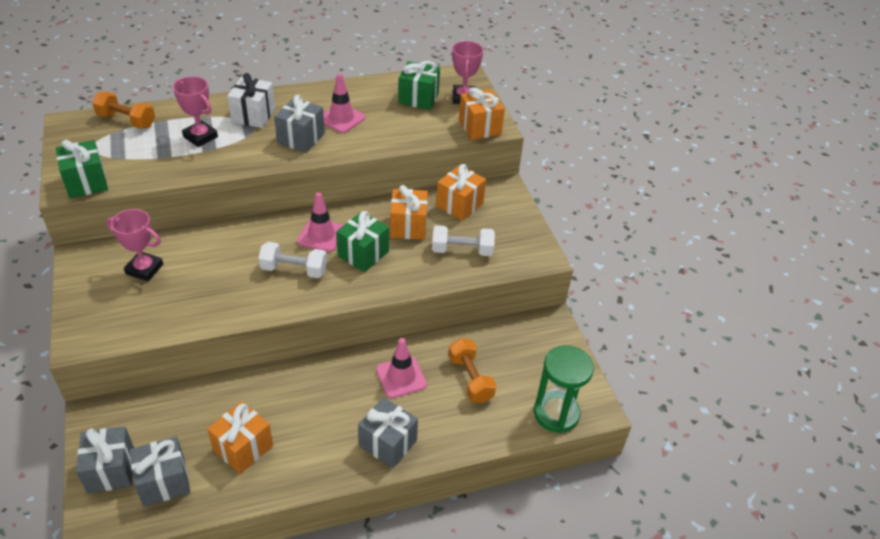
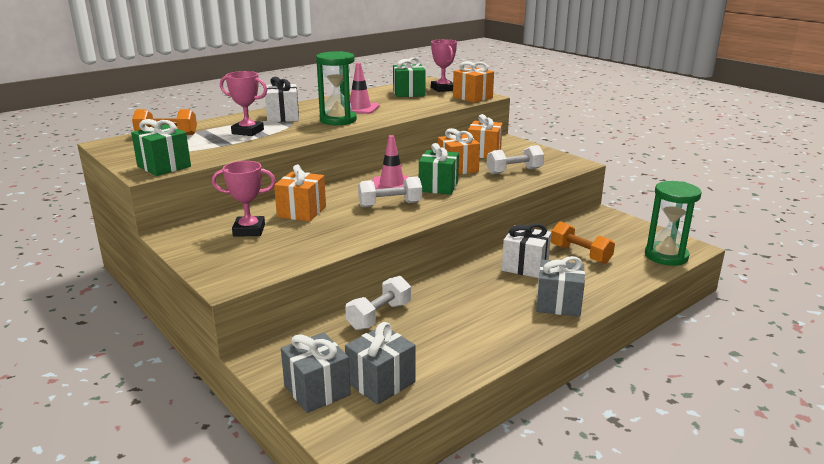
camera: 20 degrees left, 20 degrees down
orange gift [207,401,273,474] -> orange gift moved to [274,164,326,222]
grey gift [274,95,325,153] -> green hourglass [316,51,357,125]
pink traffic cone [376,338,427,398] -> white gift [502,223,551,278]
none -> white dumbbell [345,276,411,330]

